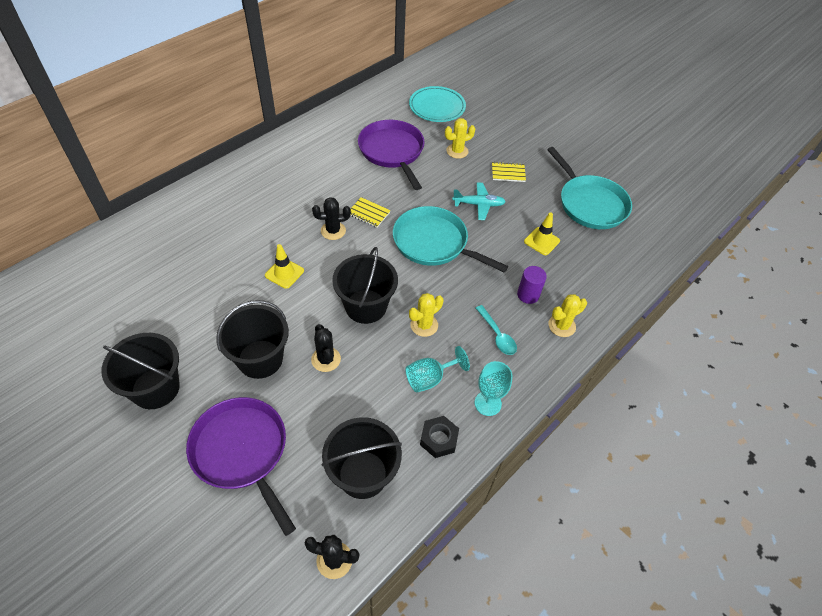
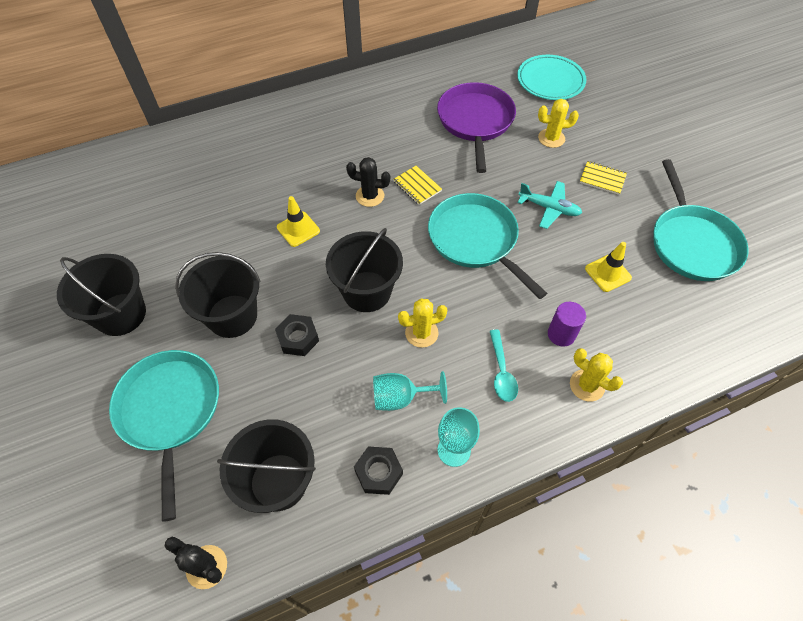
camera: 25 degrees right, 5 degrees up
purple pan [186,397,296,536] -> turquoise pan [109,350,219,522]
black cactus [311,324,341,372] -> black nut [275,314,319,356]
yellow cactus [548,294,587,337] -> yellow cactus turned 45 degrees clockwise [570,348,623,401]

